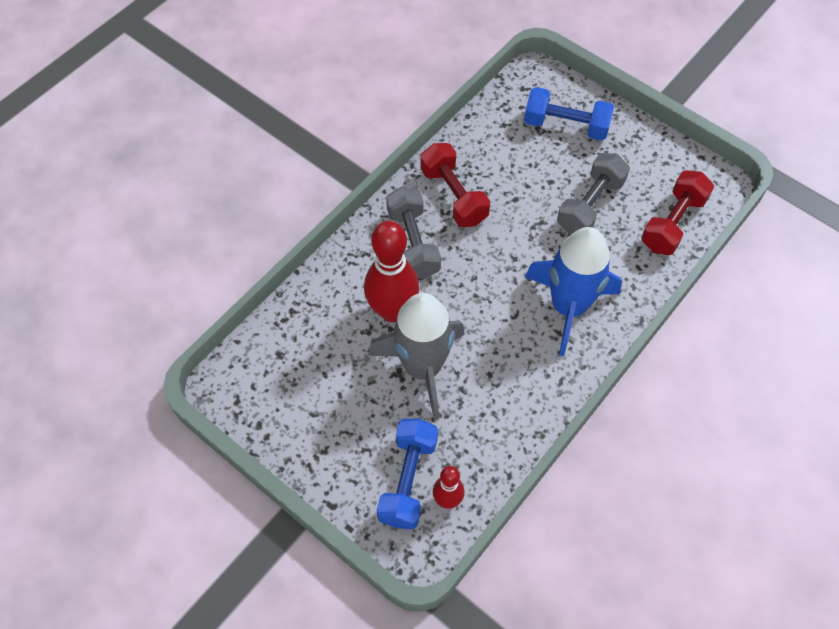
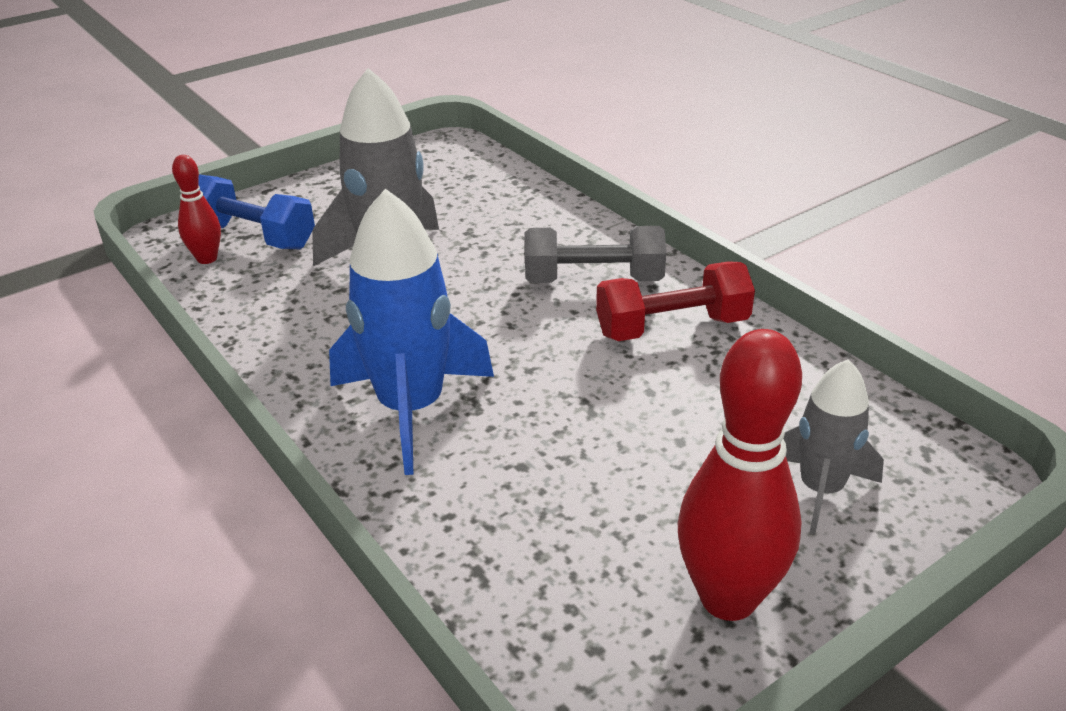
camera: 105 degrees right, 25 degrees down
red bowling pin [364,221,419,322] -> red bowling pin moved to [678,329,802,621]
blue dumbbell [524,87,614,140] -> grey rocket [783,359,884,535]
grey dumbbell [557,153,630,234] -> none
red dumbbell [641,170,714,255] -> none

